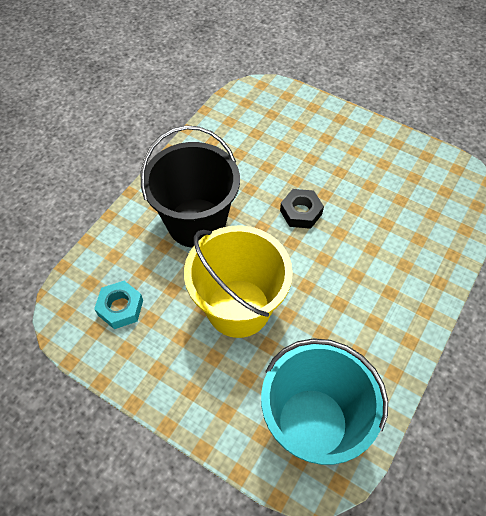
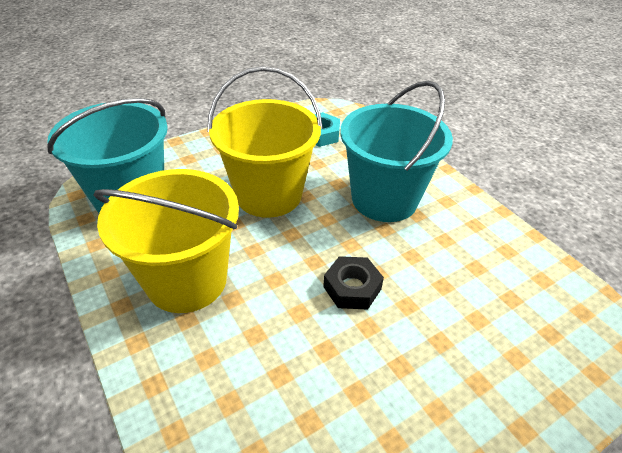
camera: 115 degrees right, 15 degrees down
black bucket [141,125,240,248] -> turquoise bucket [340,81,453,222]
none -> yellow bucket [93,169,239,313]

